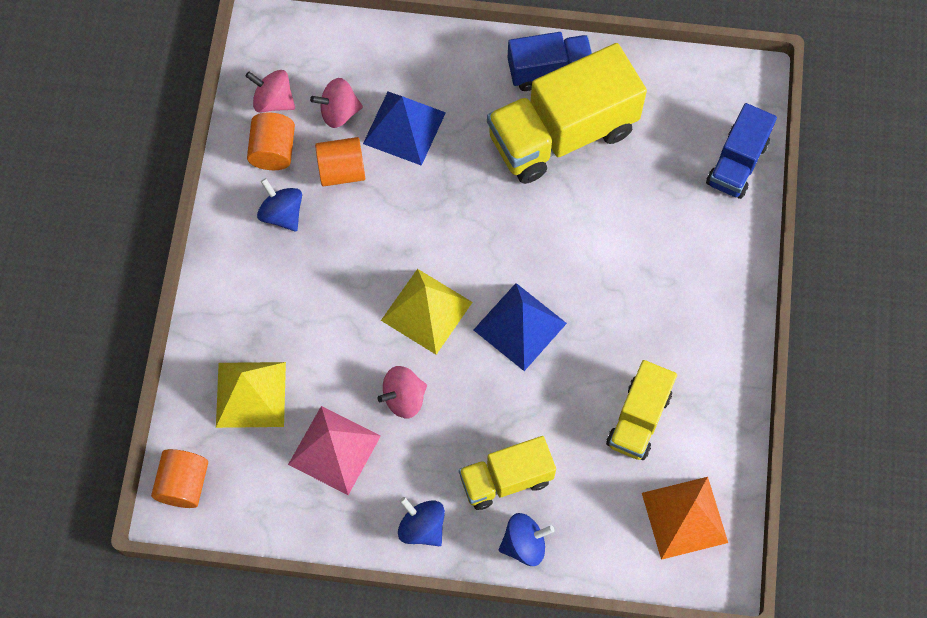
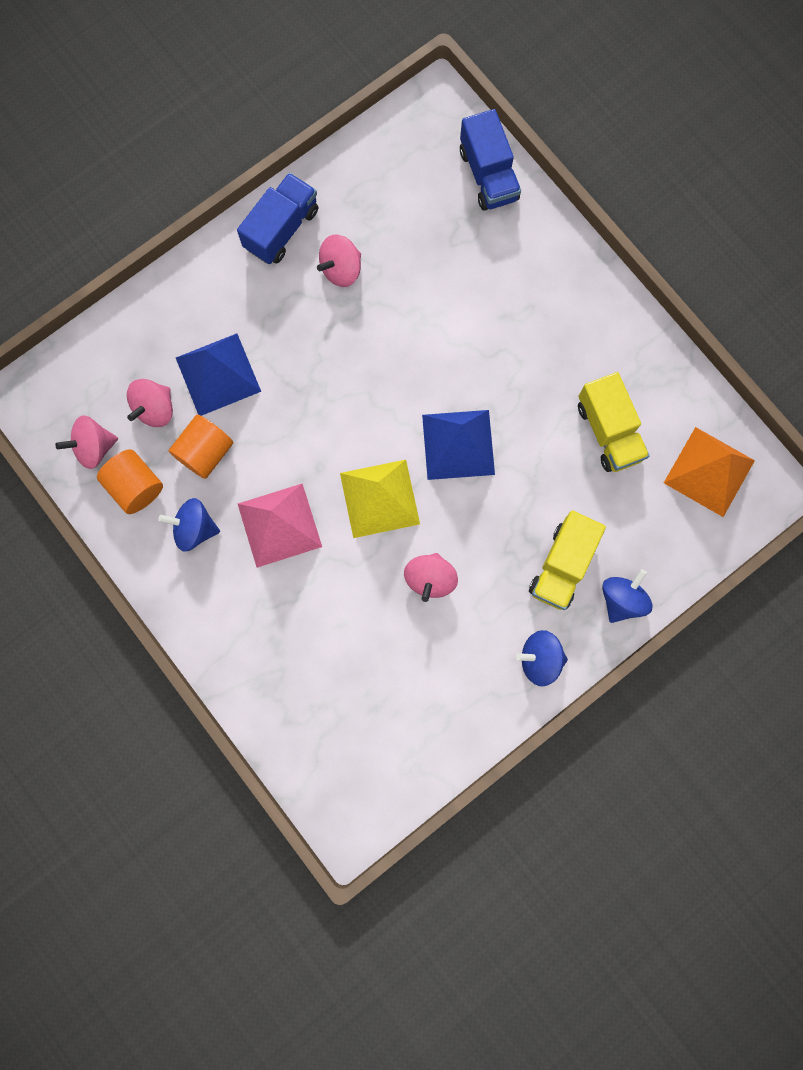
camera: 45 degrees left, 10 degrees up
orange cylinder [151,449,208,508] -> none
yellow pyramid [216,362,286,428] -> none
pink pyramid [288,406,381,495] -> pink pyramid moved to [238,483,322,568]
yellow truck [487,43,647,184] -> pink spinning top [317,235,361,287]

